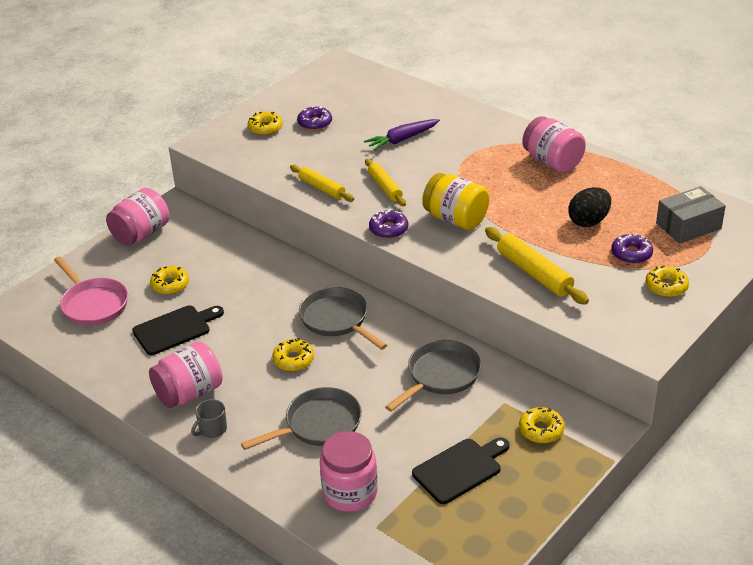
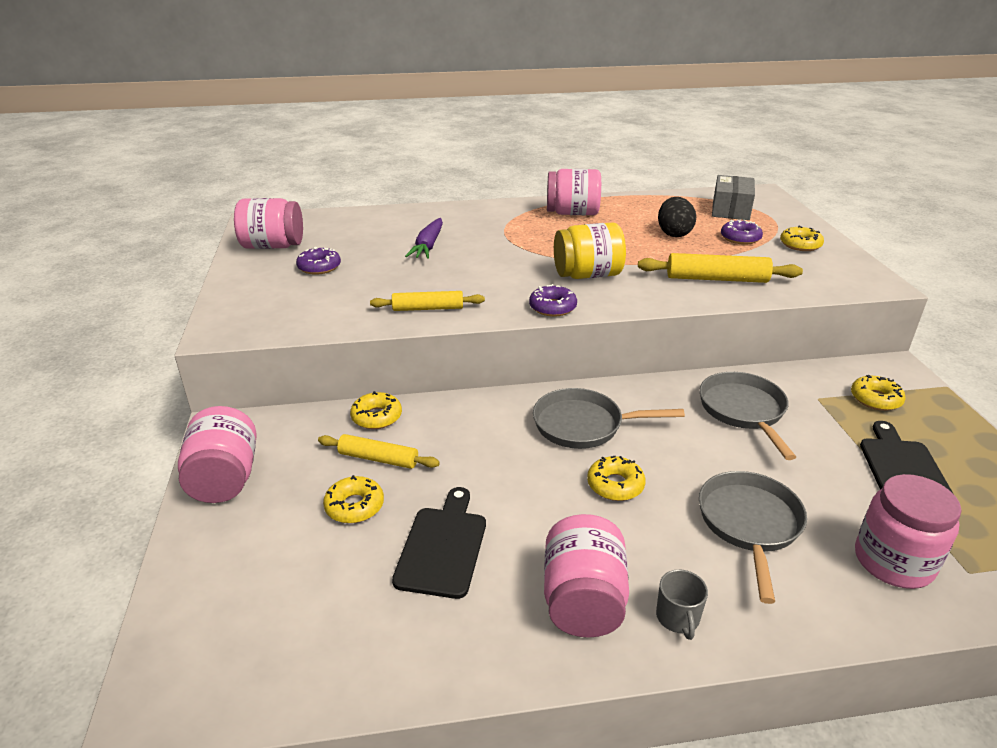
camera: 50 degrees left, 5 degrees down
pink pan [54,256,128,326] -> none
yellow donut [248,111,283,135] -> yellow donut moved to [350,391,402,429]
yellow rolling pin [365,159,406,206] -> yellow rolling pin moved to [318,434,440,469]
none -> pink jar [234,198,303,249]

